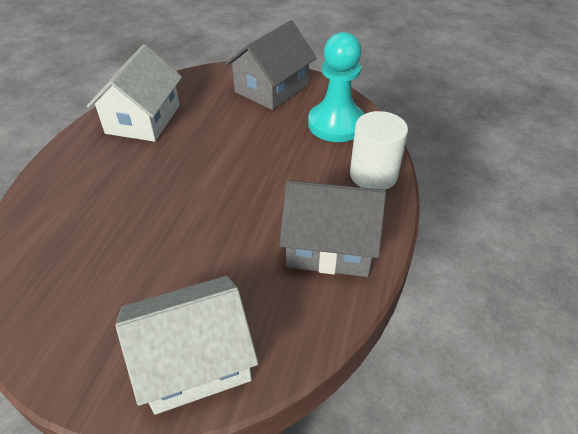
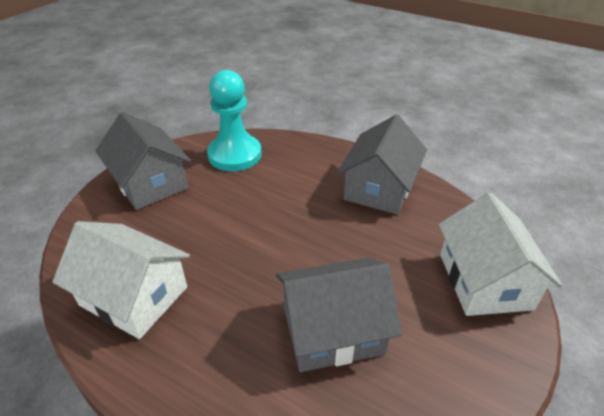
camera: 75 degrees left, 5 degrees down
white cylinder [350,111,408,190] -> none
none -> grey house [276,258,402,372]

